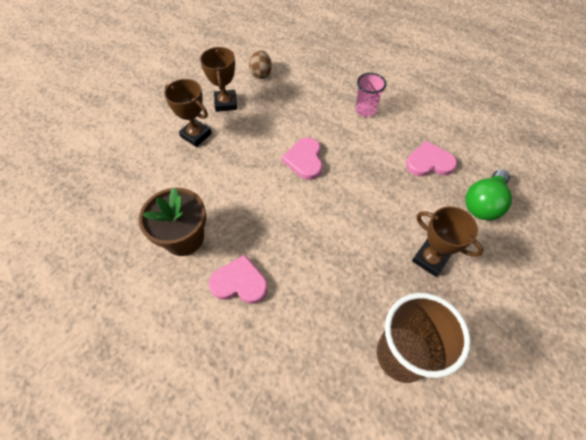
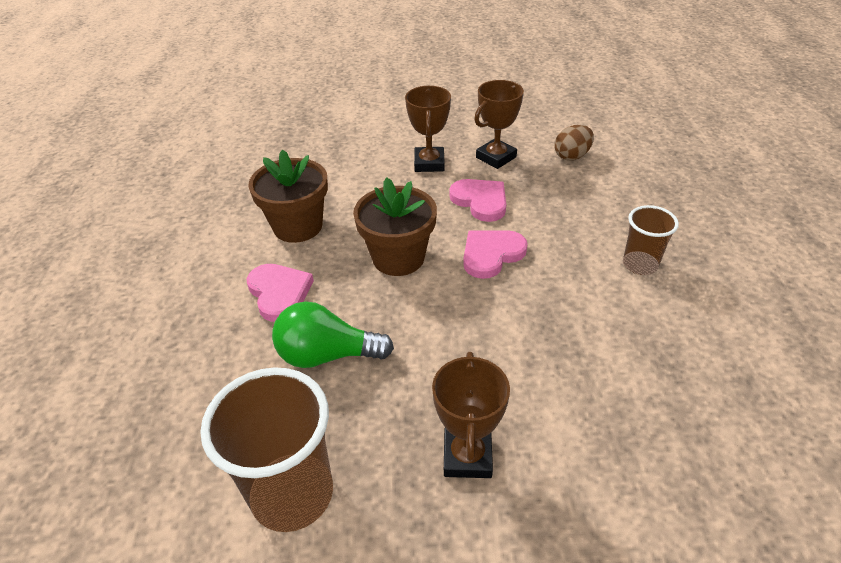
camera: 55 degrees right, 15 degrees down
pink cup [356,73,386,117] -> brown cup [623,205,679,275]
pink heart [406,141,457,176] -> pink heart moved to [449,179,506,222]
green light bulb [465,169,512,220] -> green light bulb moved to [272,302,394,368]
none -> brown flower pot [353,177,437,276]

